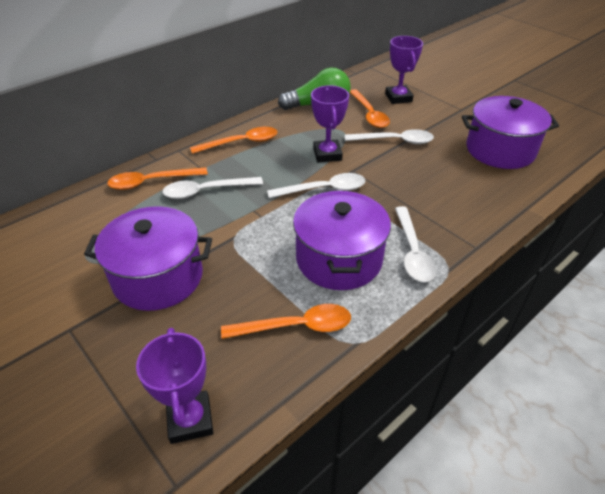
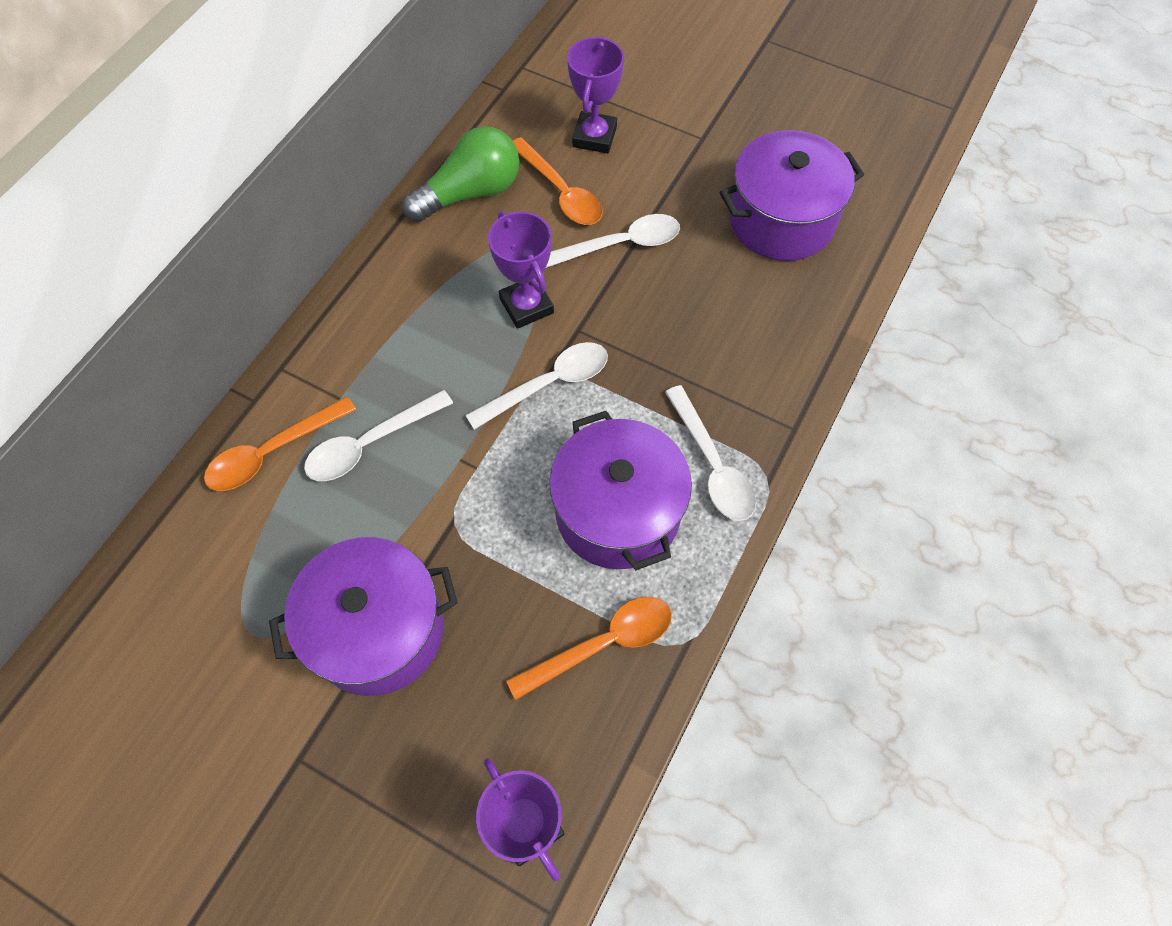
camera: 20 degrees left, 20 degrees up
orange spoon [190,127,277,154] -> none
purple trophy [385,36,423,104] -> purple trophy turned 45 degrees clockwise [567,36,624,153]

